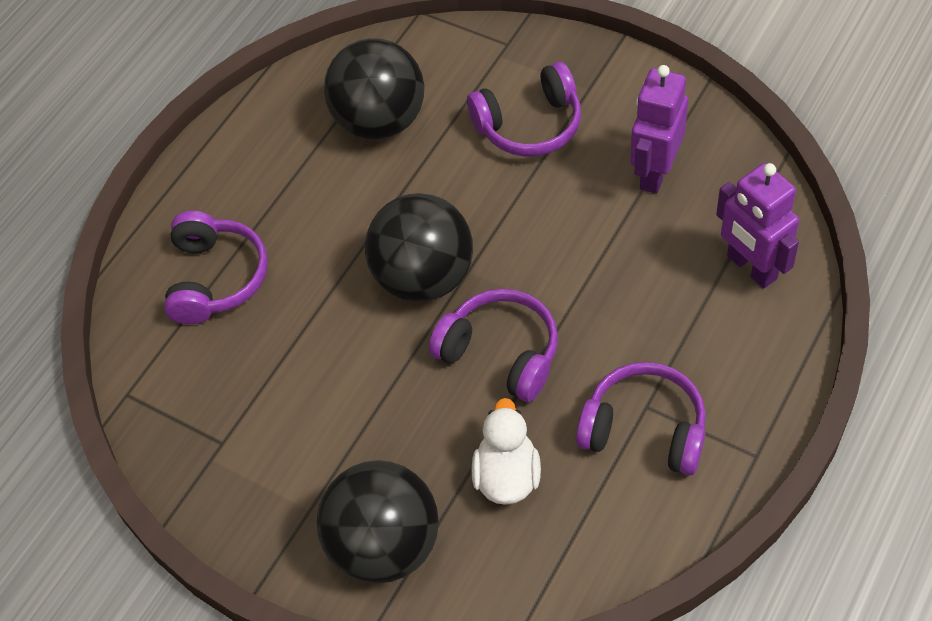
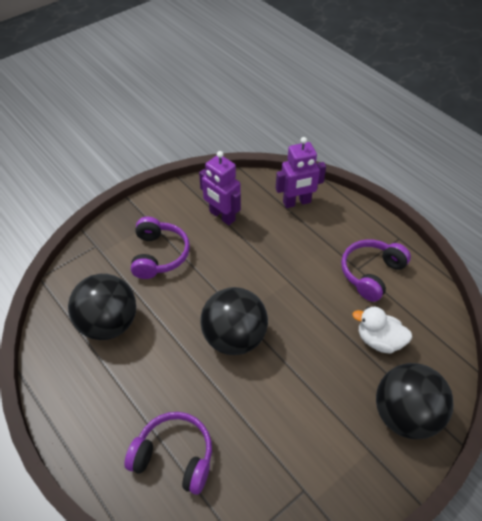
camera: 75 degrees left, 5 degrees down
purple headphones [429,289,558,402] -> none

